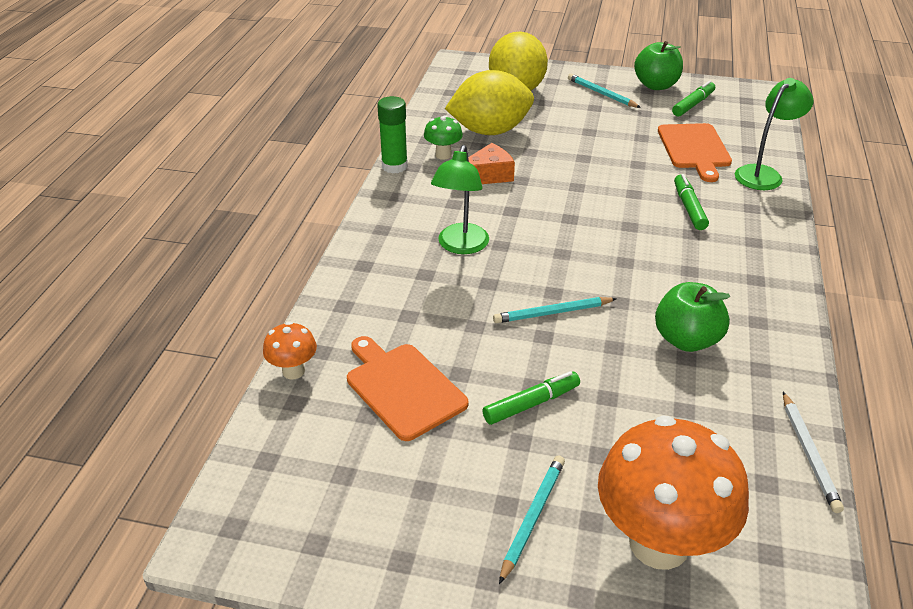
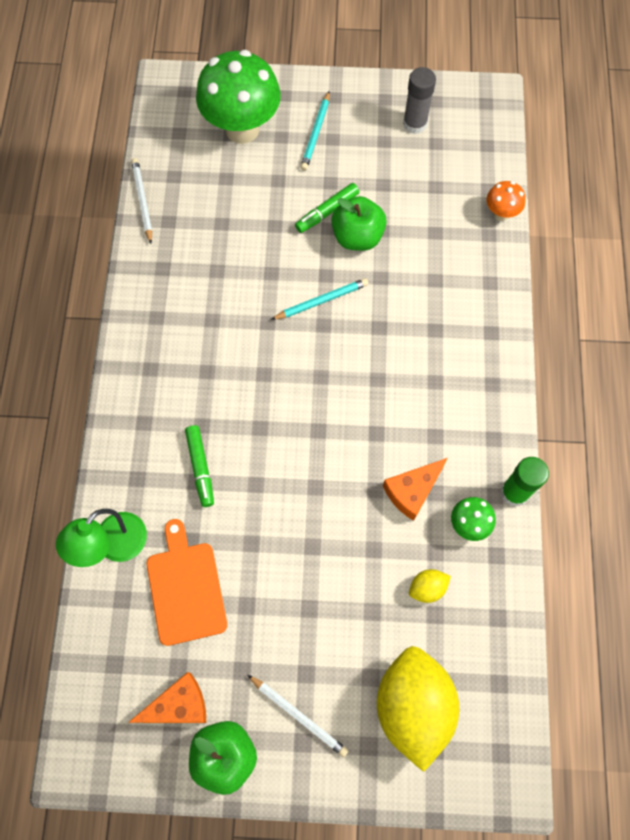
camera: 170 degrees right, 30 degrees up
orange cutting board [347,336,468,441] -> none
green lamp [431,145,489,254] -> none
yellow lemon [445,70,534,135] -> yellow lemon [409,569,451,603], size x0.42
turquoise pencil [568,74,641,108] -> white pencil [248,675,349,757]
orange mushroom [598,415,749,570] -> green mushroom [196,50,281,144]
green apple [655,282,730,352] -> green apple moved to [331,196,387,251]
green marker [672,81,715,117] -> orange cheese [128,672,206,723]
none -> grey glue stick [403,67,436,134]

